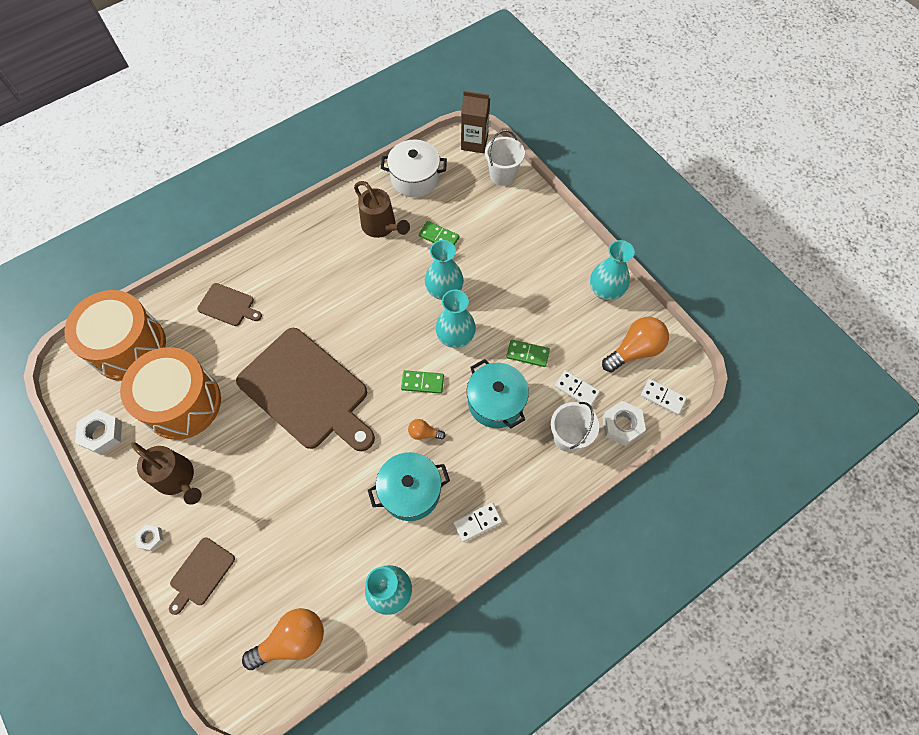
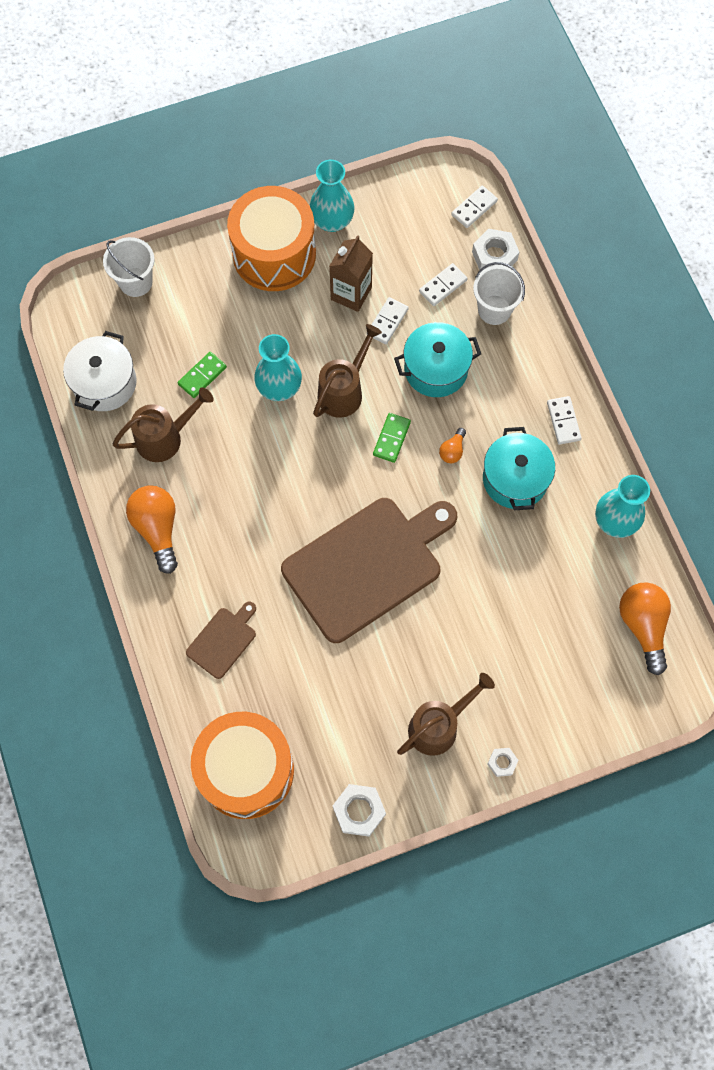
camera: 75 degrees left, 5 degrees up
orange drum [120,347,221,440] -> orange drum moved to [227,186,316,291]
brown cutting board [169,537,235,615] -> none
turquoise vase [435,290,476,348] -> brown watering can [313,324,382,418]
brown carton [461,91,490,153] -> brown carton moved to [329,235,373,312]
green domino [506,340,550,367] -> white domino [367,297,409,344]
orange light bulb [602,317,669,372] -> orange light bulb moved to [126,485,178,574]

